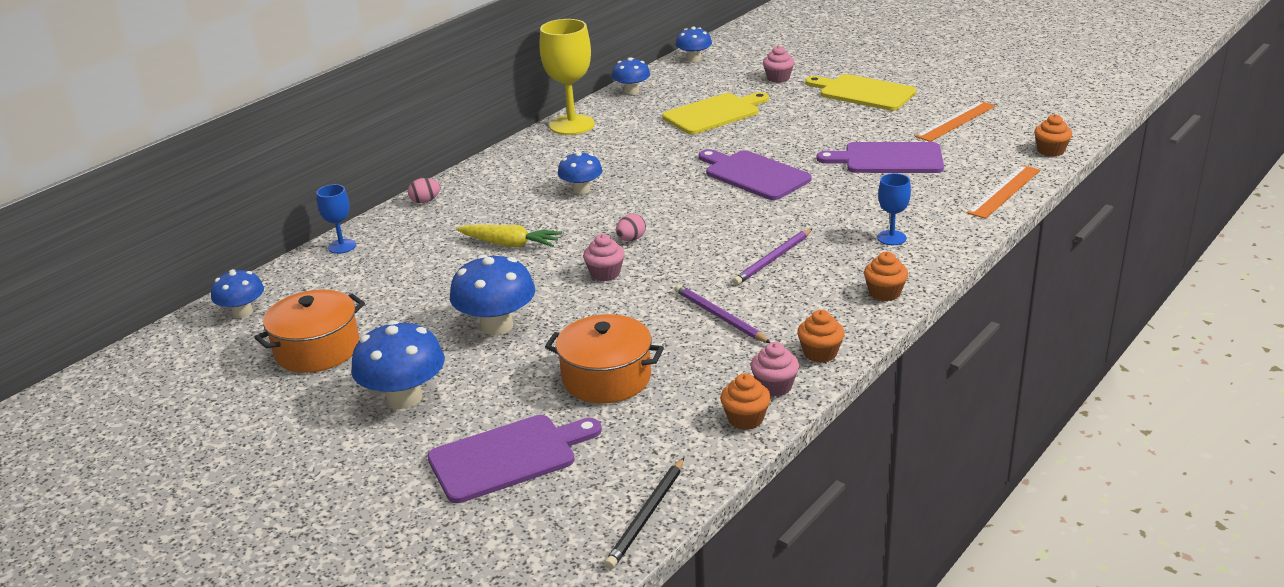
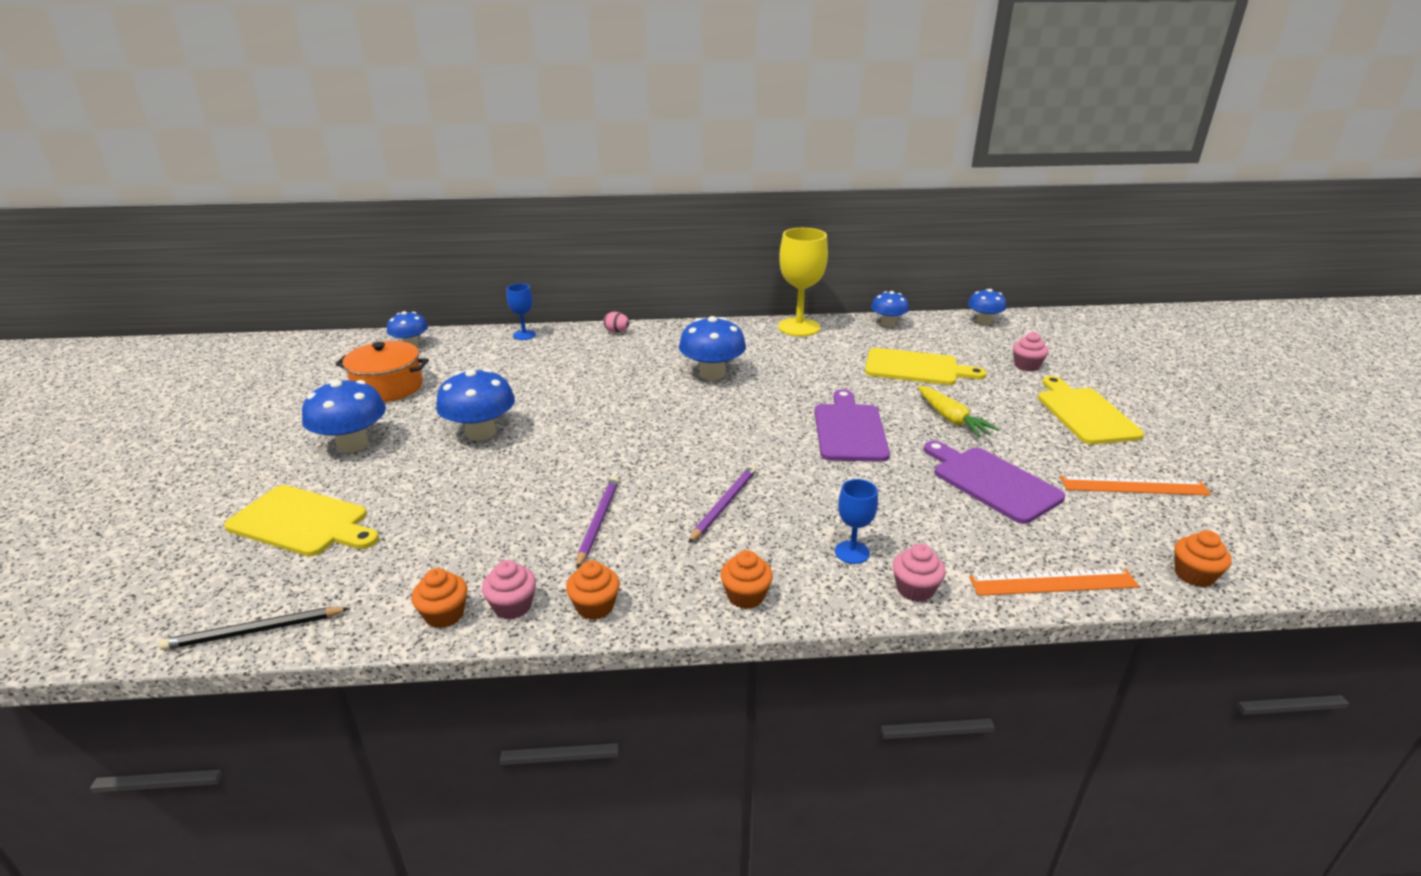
camera: 45 degrees right, 0 degrees up
purple cutting board [427,415,602,503] -> yellow cutting board [224,485,379,556]
yellow carrot [456,224,562,248] -> yellow carrot moved to [918,386,1000,437]
orange pot [545,314,664,403] -> none
blue mushroom [558,152,602,194] -> blue mushroom [679,316,746,380], size x1.59
pink cupcake [583,234,625,281] -> pink cupcake moved to [893,544,946,602]
pink egg [616,214,646,241] -> none
purple pencil [732,229,812,285] -> purple pencil turned 120 degrees clockwise [688,465,757,543]

